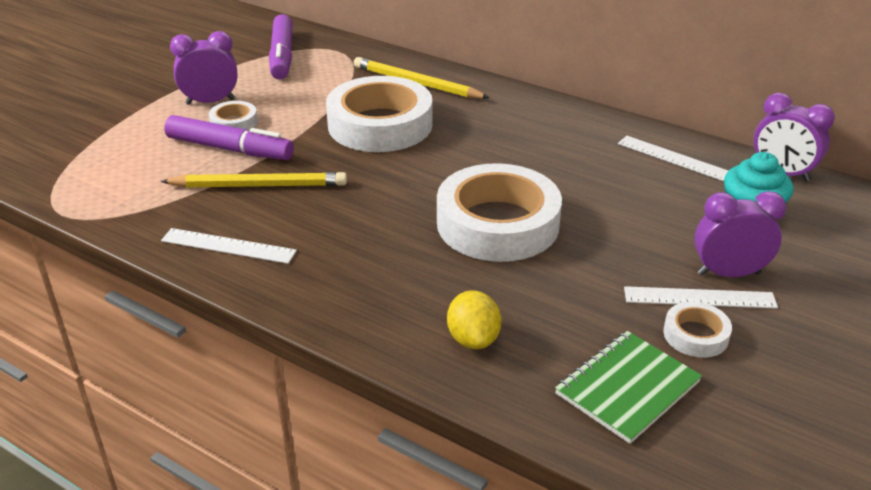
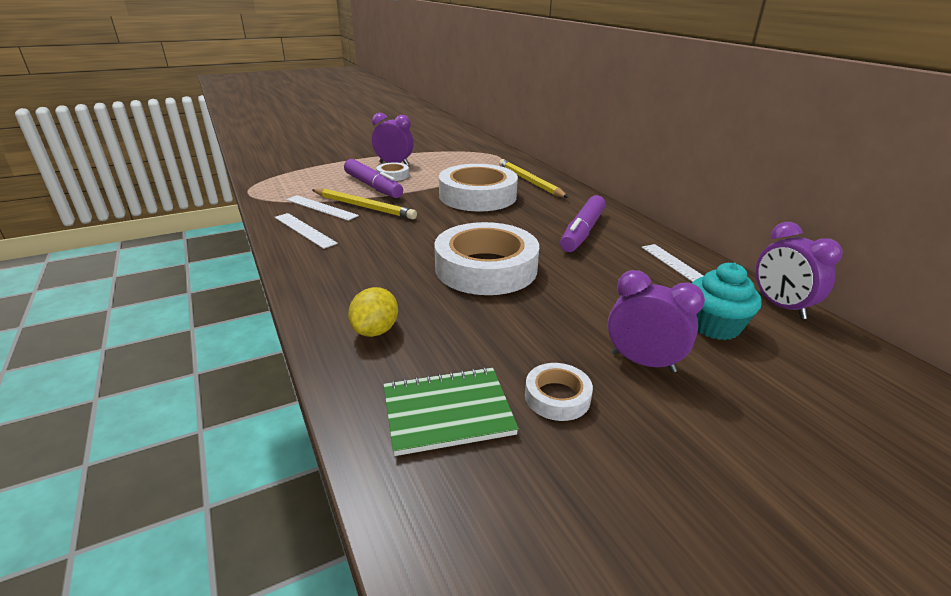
camera: 30 degrees right, 5 degrees down
purple marker [269,14,293,79] -> purple marker moved to [560,195,606,252]
white ruler [624,286,778,309] -> white ruler moved to [286,195,359,221]

